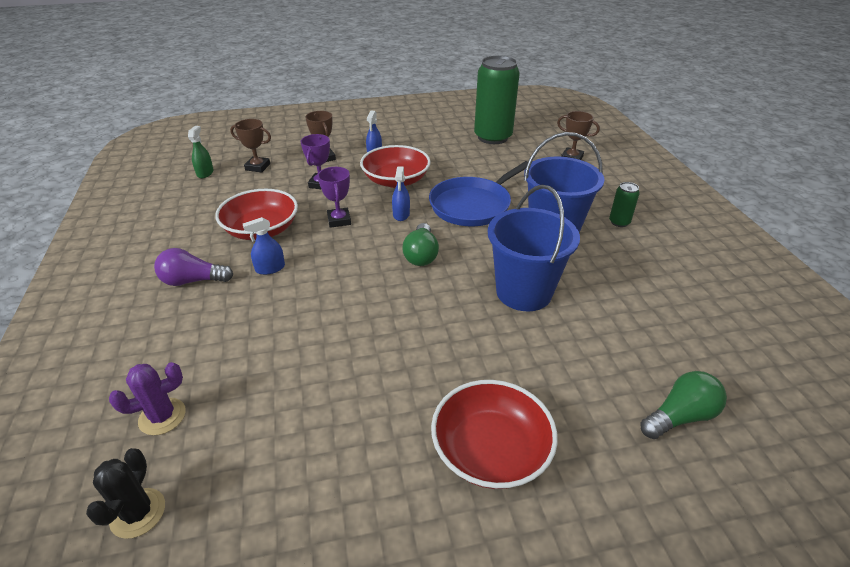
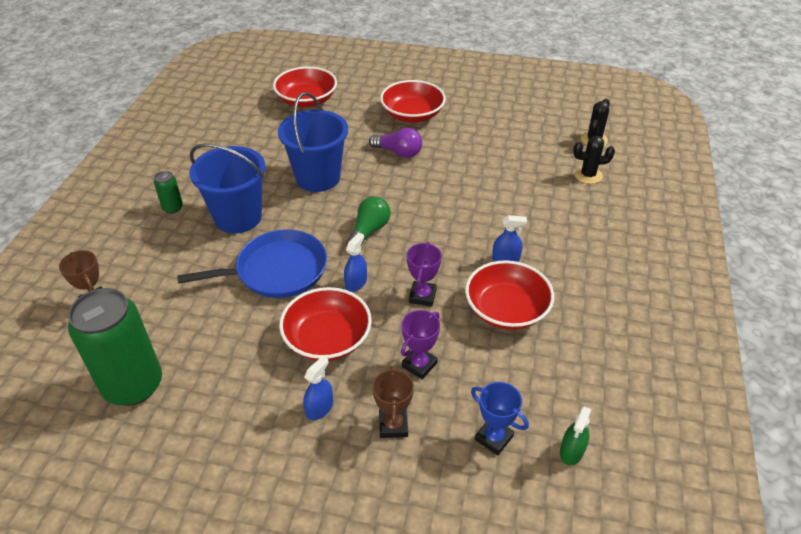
camera: 155 degrees left, 5 degrees up
purple cactus [109,362,186,435] -> black cactus [573,136,615,184]
purple light bulb [154,248,233,286] -> purple light bulb moved to [369,128,422,158]
brown trophy [230,119,271,173] -> blue trophy [471,382,529,455]
green light bulb [640,371,727,439] -> red bowl [273,67,337,107]

